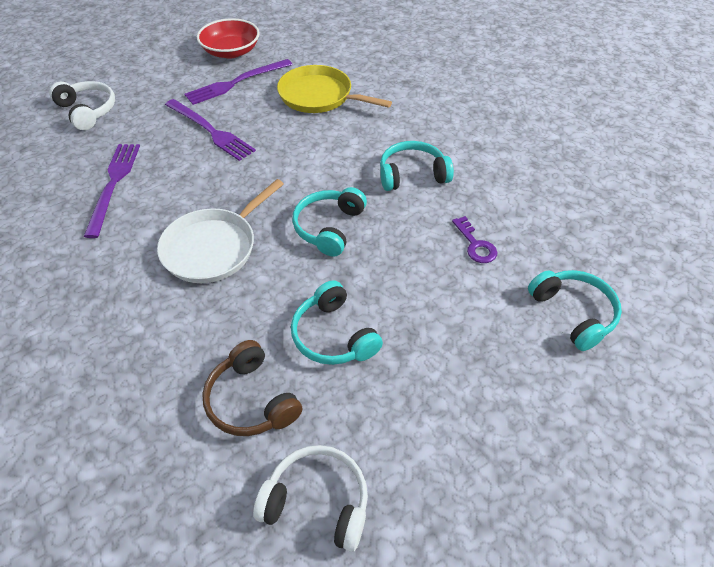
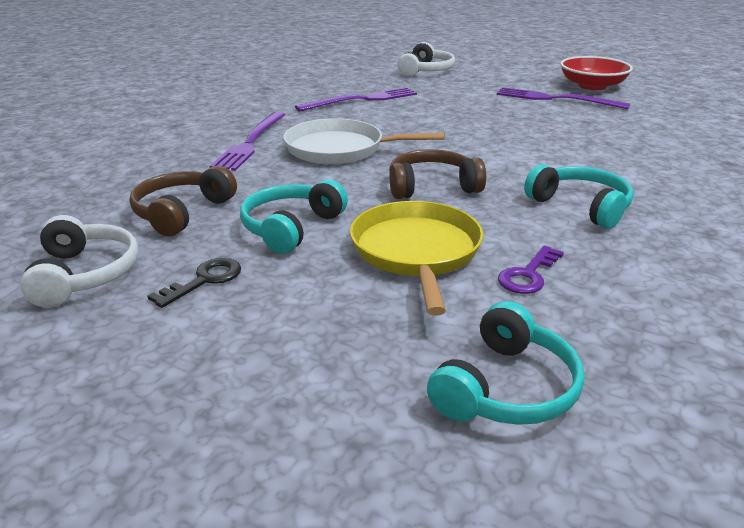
camera: 60 degrees right, 20 degrees down
purple fork [165,99,256,161] -> purple fork moved to [209,112,285,171]
yellow pan [277,65,392,113] -> yellow pan moved to [350,201,484,316]
turquoise headphones [292,187,367,257] -> brown headphones [389,149,486,199]
none -> black key [147,258,241,308]

